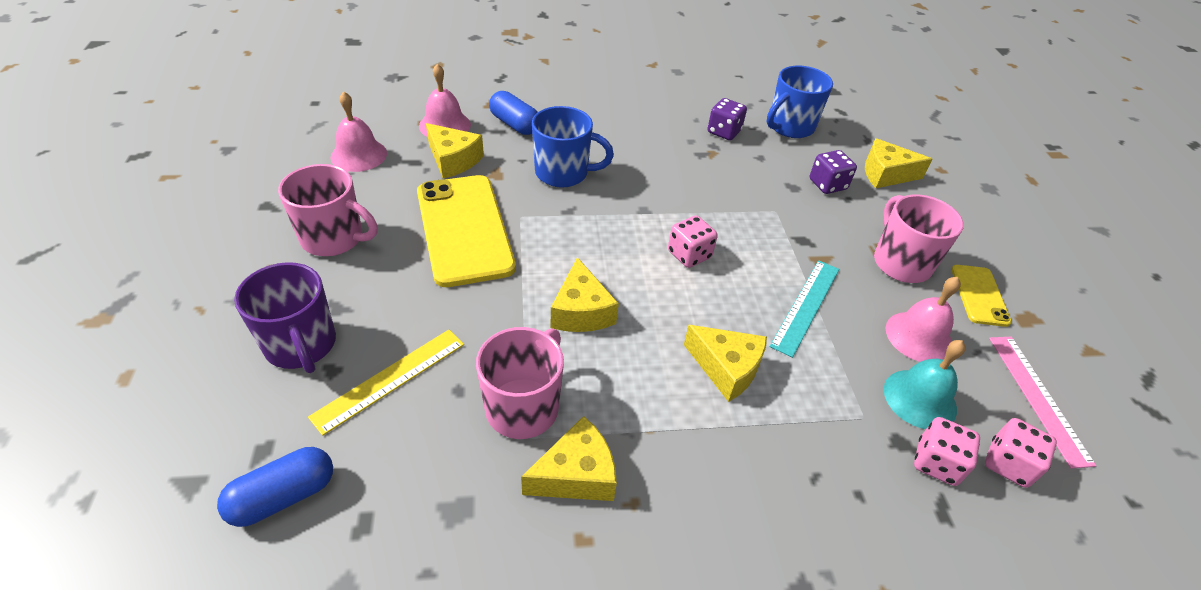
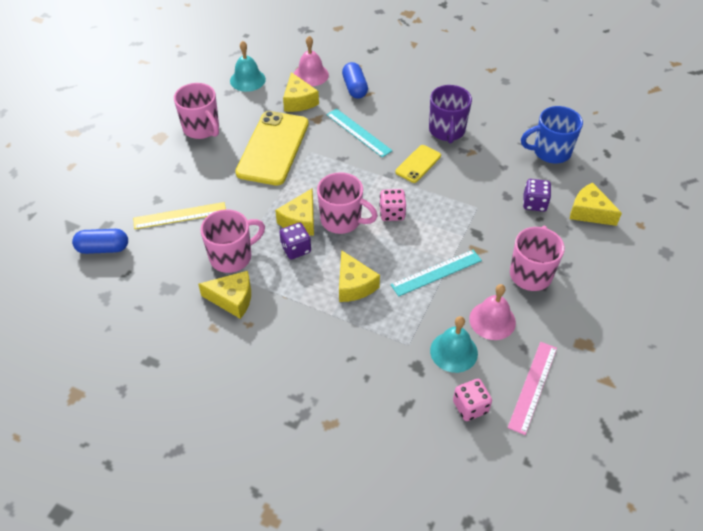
camera: 35 degrees right, 5 degrees up
purple mug [234,262,336,373] -> purple mug moved to [429,85,472,143]
pink bell [331,91,387,172] -> turquoise bell [230,41,266,92]
blue mug [532,106,614,188] -> turquoise ruler [326,108,393,158]
purple dice [707,98,747,140] -> purple dice moved to [279,222,311,259]
pink dice [914,417,980,486] -> none
yellow phone [951,265,1012,327] -> yellow phone moved to [395,145,441,183]
none -> pink mug [317,172,378,234]

